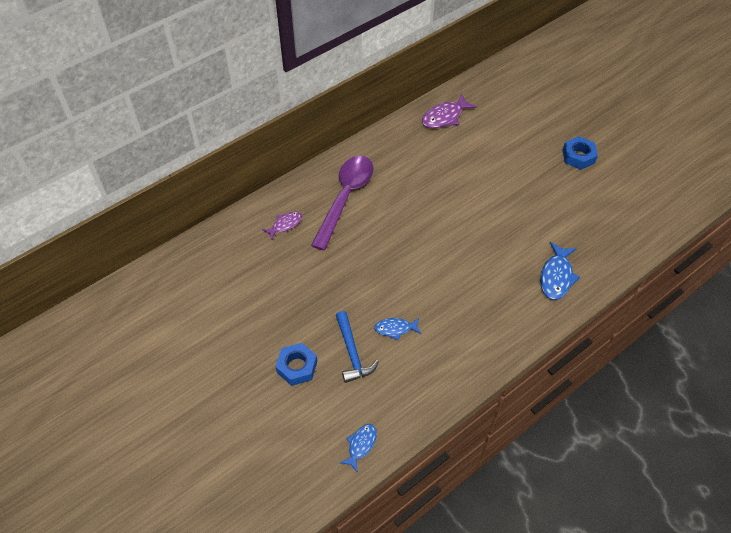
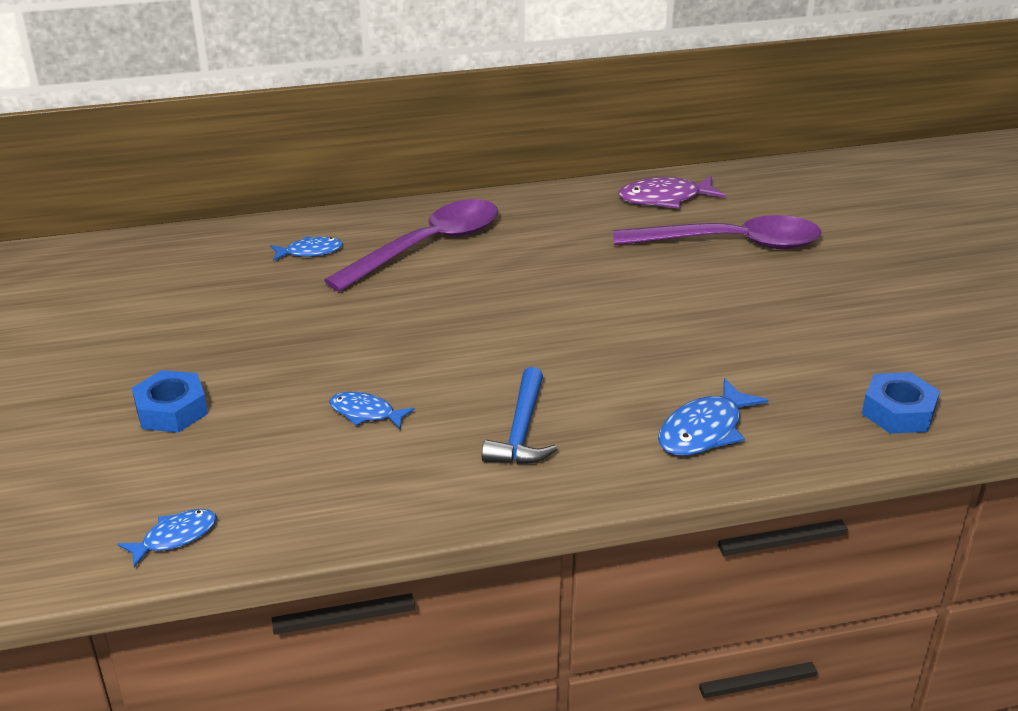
camera: 25 degrees right, 20 degrees down
purple fish [262,211,302,240] -> blue fish [270,236,343,261]
blue hammer [336,311,379,383] -> blue hammer moved to [482,367,557,464]
blue nut [563,136,598,170] -> blue nut moved to [862,372,940,434]
none -> purple spoon [613,215,821,249]

